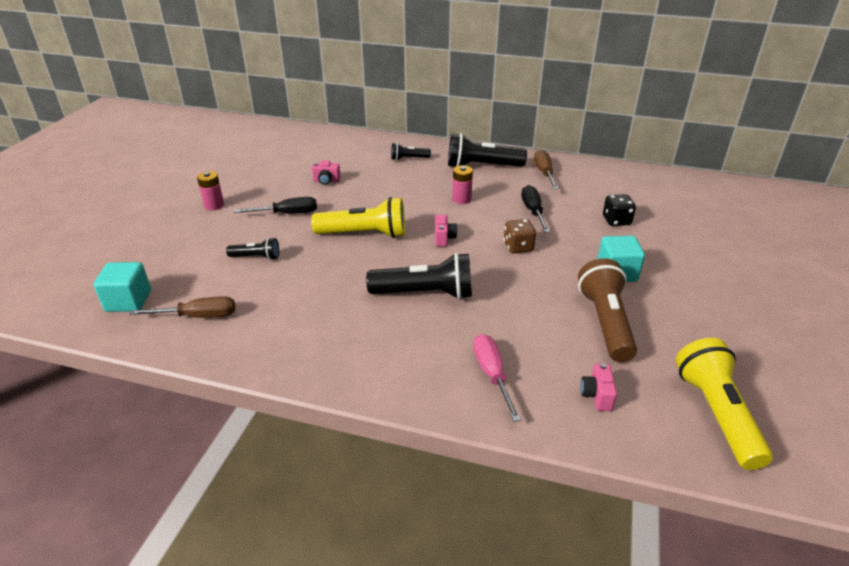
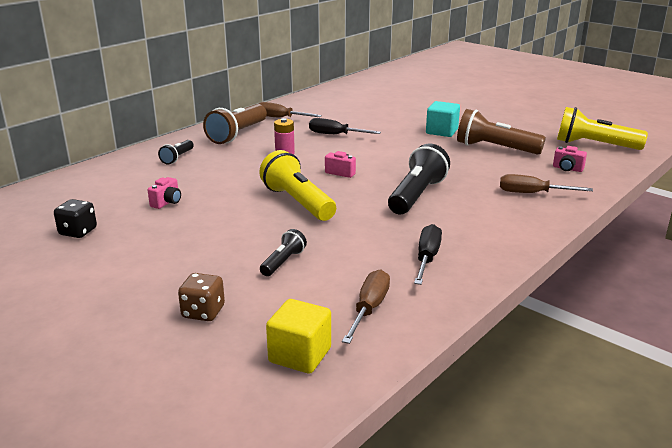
camera: 65 degrees left, 10 degrees down
turquoise cube [93,262,151,312] -> yellow cube [266,299,331,374]
pink battery [197,171,224,210] -> none
black screwdriver [234,197,317,214] -> black screwdriver moved to [414,224,442,285]
yellow flashlight [311,197,405,238] -> yellow flashlight turned 60 degrees counterclockwise [259,150,336,221]
black flashlight [448,133,527,167] -> brown flashlight [203,104,267,144]
pink screwdriver [473,334,521,422] -> brown screwdriver [500,174,593,193]
brown dice [504,219,536,254] -> brown dice moved to [178,273,225,321]
black dice [603,194,636,226] -> black dice moved to [54,199,97,238]

